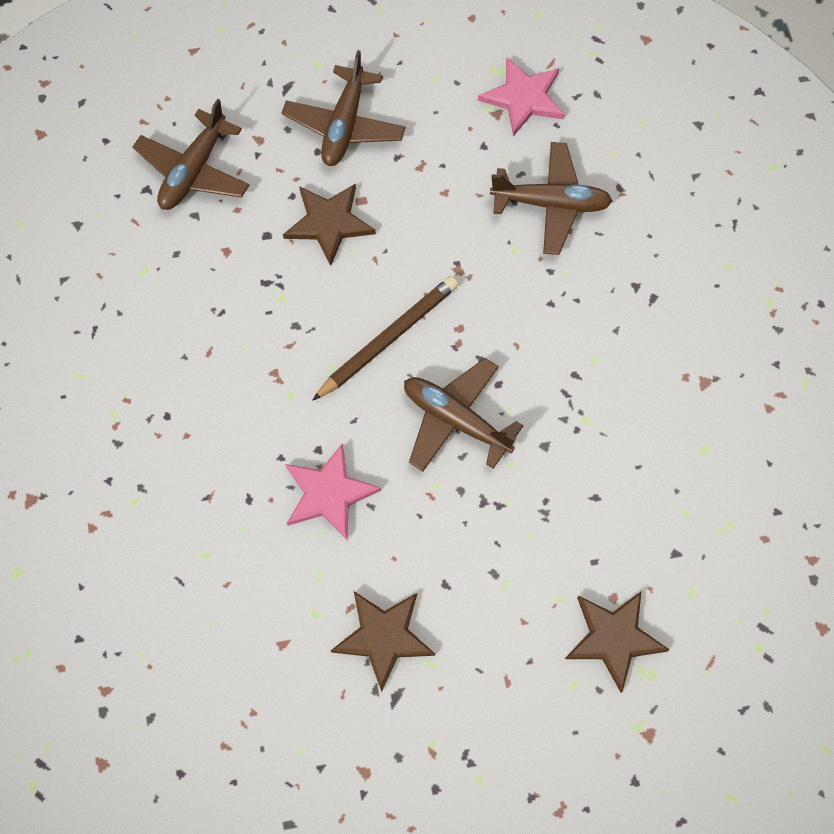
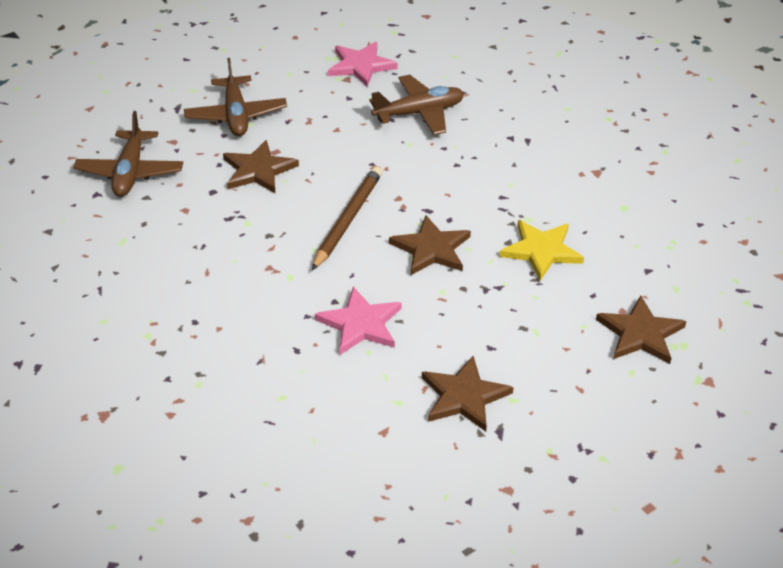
camera: 25 degrees left, 25 degrees down
brown plane [404,358,524,472] -> brown star [389,215,471,275]
none -> yellow star [499,220,584,281]

